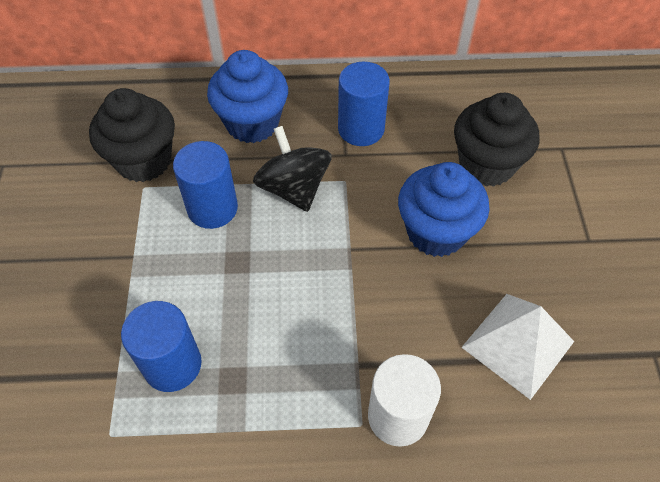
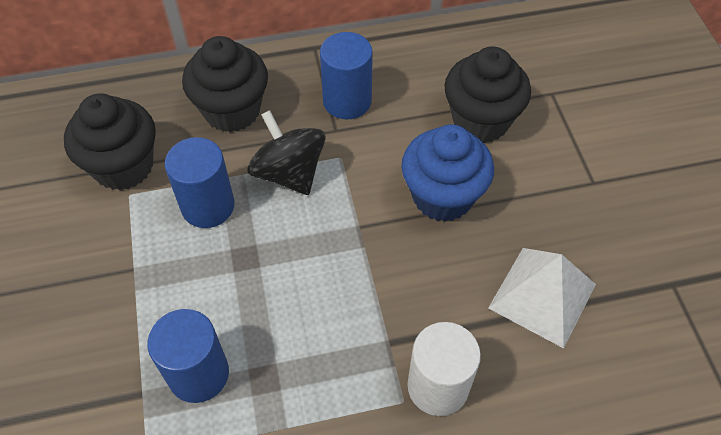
camera: 10 degrees left, 0 degrees up
blue cupcake [207,50,288,143] -> black cupcake [182,36,268,132]

